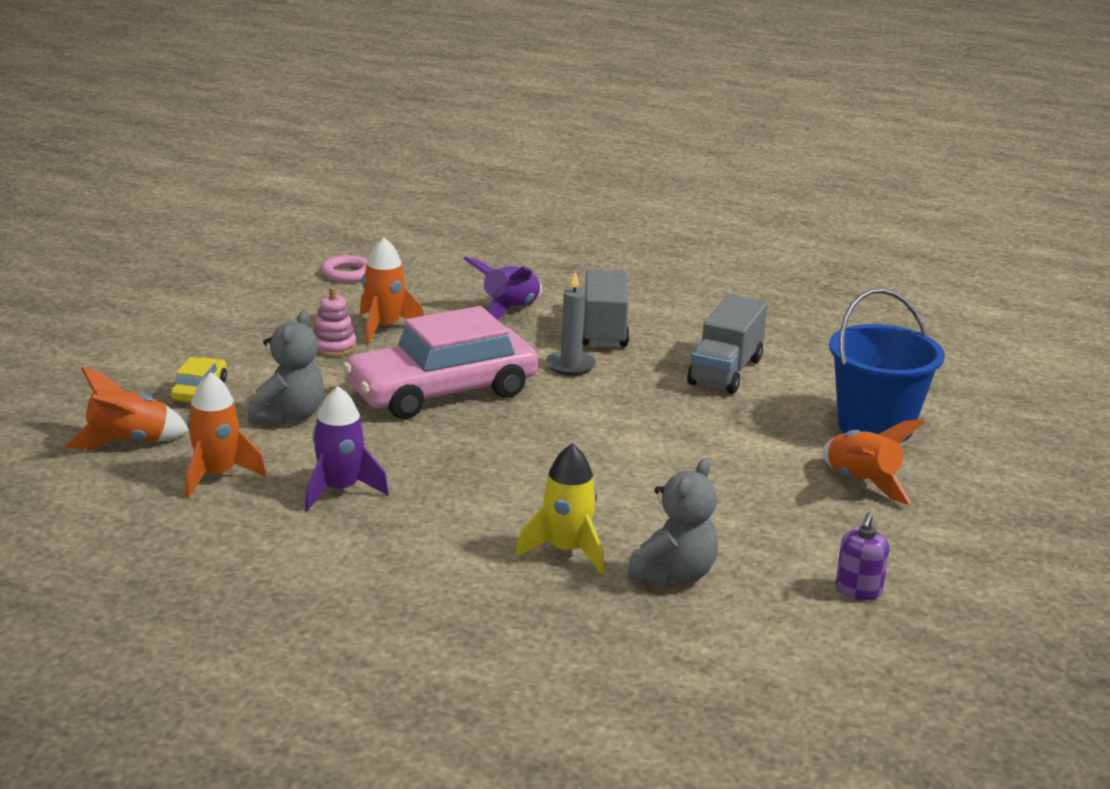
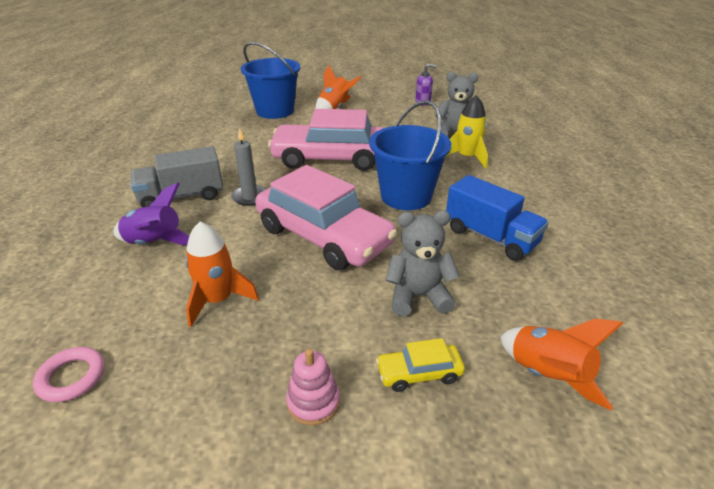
camera: 110 degrees left, 10 degrees up
orange rocket [185,372,266,498] -> none
purple rocket [305,386,389,511] -> blue truck [446,175,549,261]
pink stacking toy [313,287,356,357] -> pink stacking toy moved to [286,349,340,426]
grey truck [687,295,767,394] -> none
none -> pink car [268,109,383,171]
none -> blue bucket [369,100,451,210]

